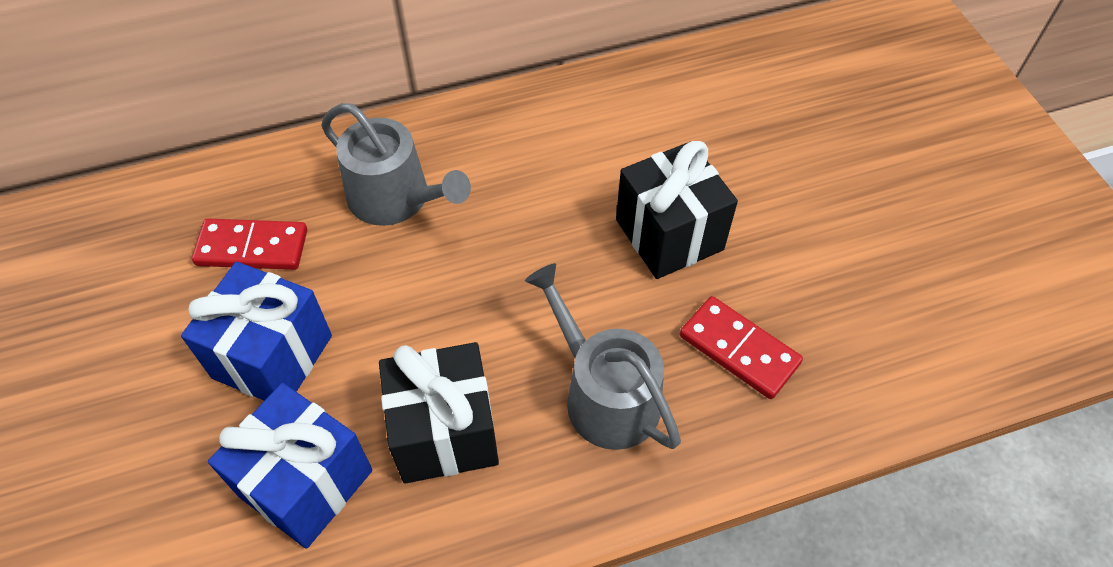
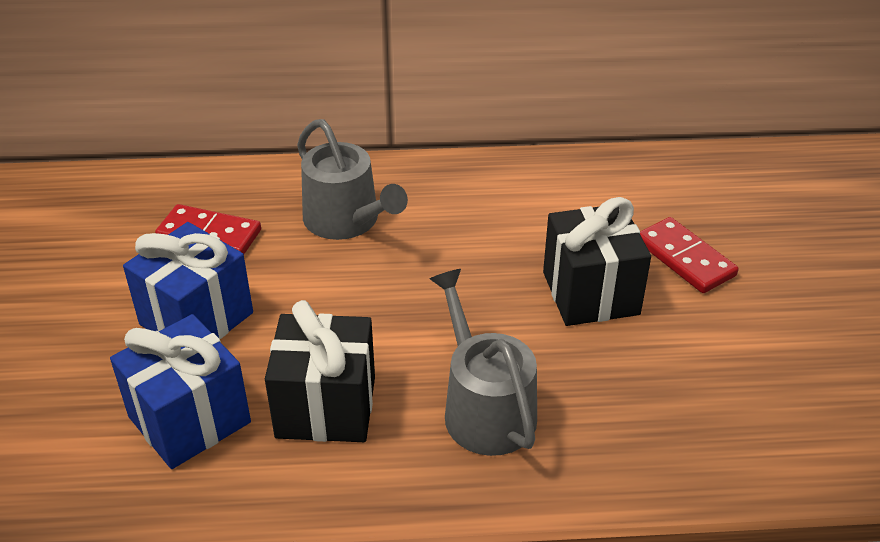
camera: 15 degrees right, 15 degrees down
red domino [680,296,803,399] -> red domino moved to [640,217,738,293]

